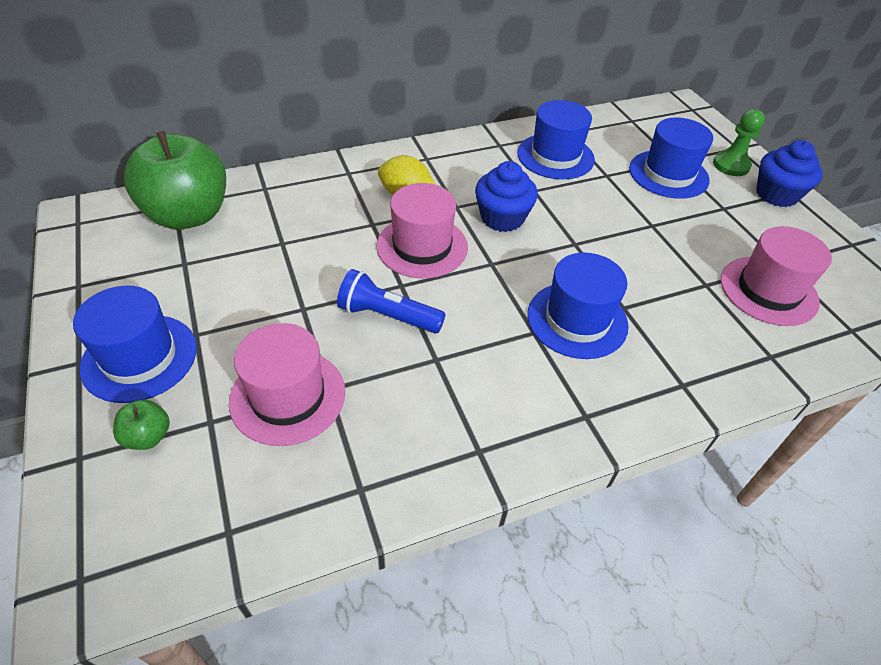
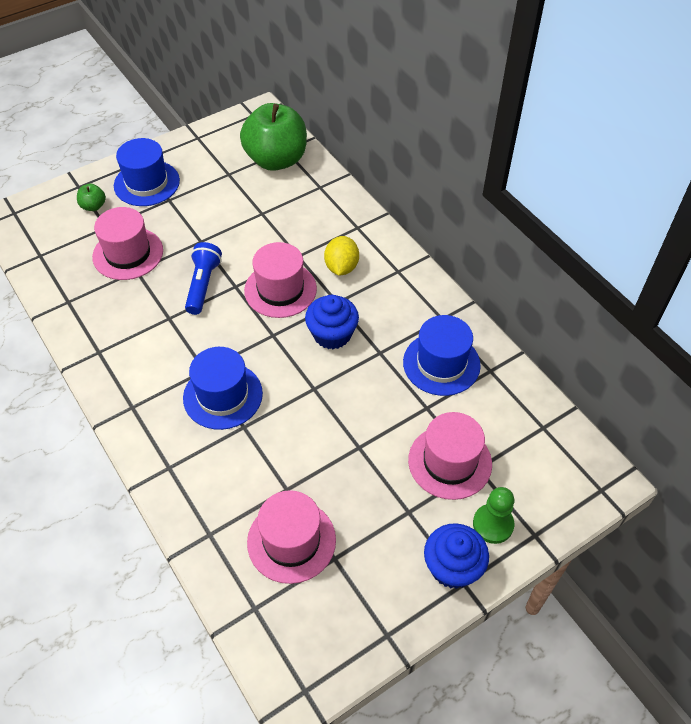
camera: 80 degrees right, 5 degrees up
blue hat [629,117,713,199] -> pink hat [408,412,492,500]

